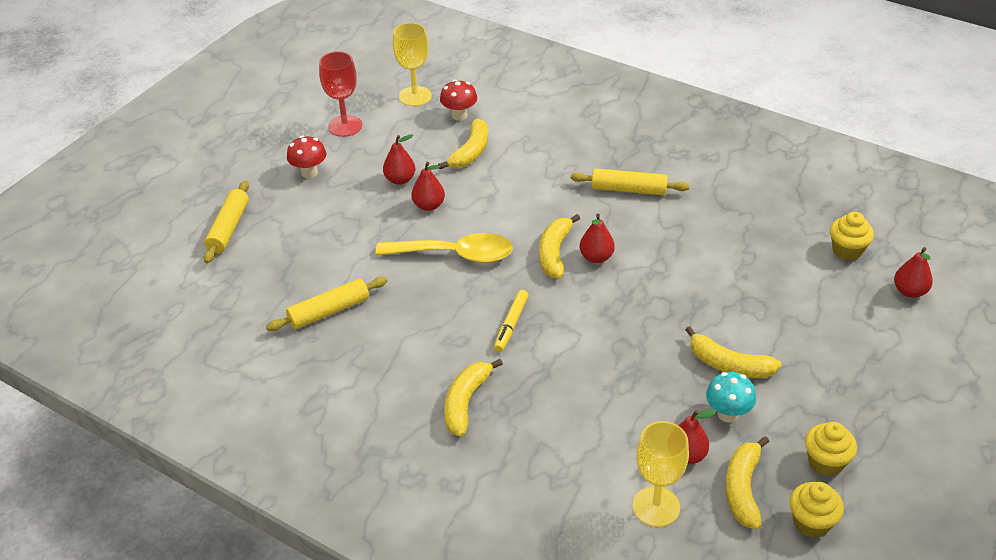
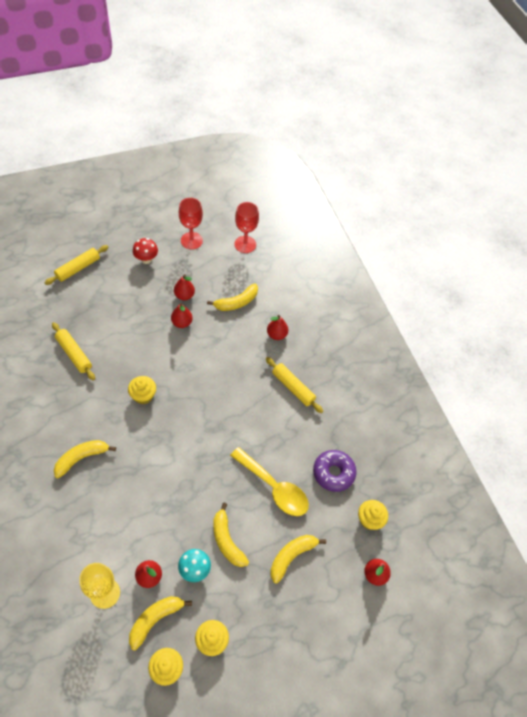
camera: 30 degrees right, 15 degrees up
yellow rolling pin [266,277,387,331] -> yellow rolling pin turned 45 degrees clockwise [52,322,95,380]
yellow spoon [376,233,513,263] -> yellow spoon moved to [230,447,309,516]
yellow goblet [393,23,432,106] -> red goblet [235,202,259,253]
red mushroom [440,80,477,121] -> none
yellow marker [494,290,528,352] -> none
yellow banana [539,214,580,278] -> yellow banana moved to [270,535,326,583]
red pear [580,214,615,263] -> red pear moved to [267,315,288,340]
none -> yellow cupcake [128,376,156,404]
none -> purple donut [313,450,356,492]

